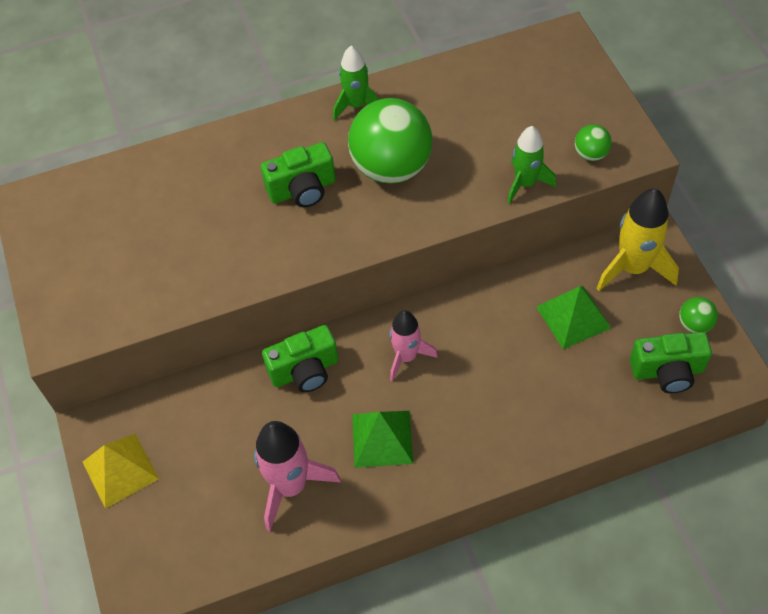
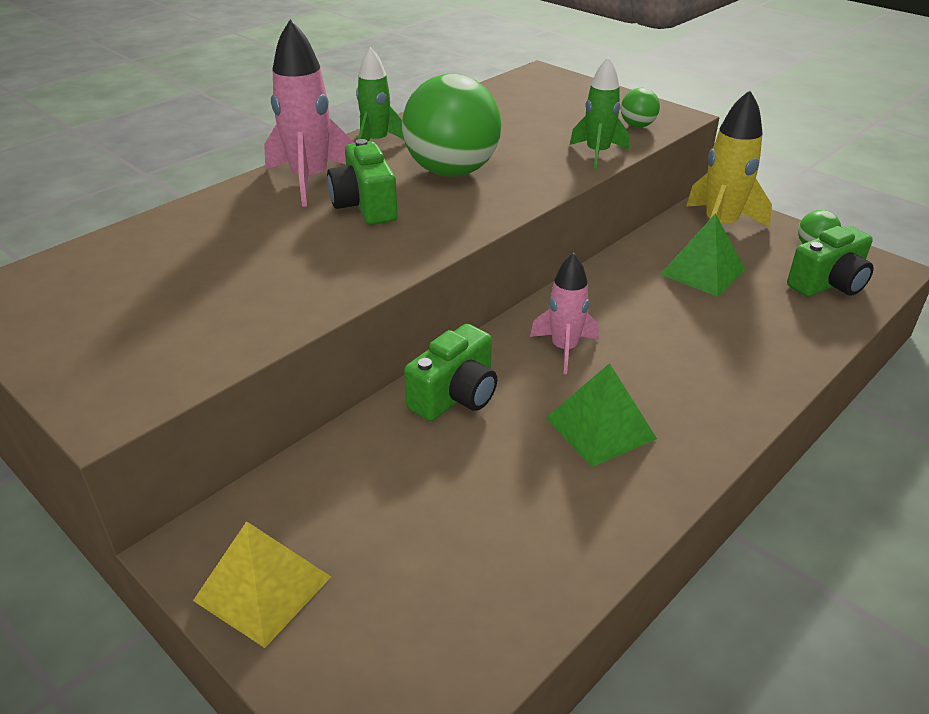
camera: 30 degrees left, 20 degrees down
pink rocket [254,421,341,531] -> pink rocket moved to [264,19,355,207]
green camera [261,142,336,207] -> green camera turned 120 degrees clockwise [327,139,398,225]

